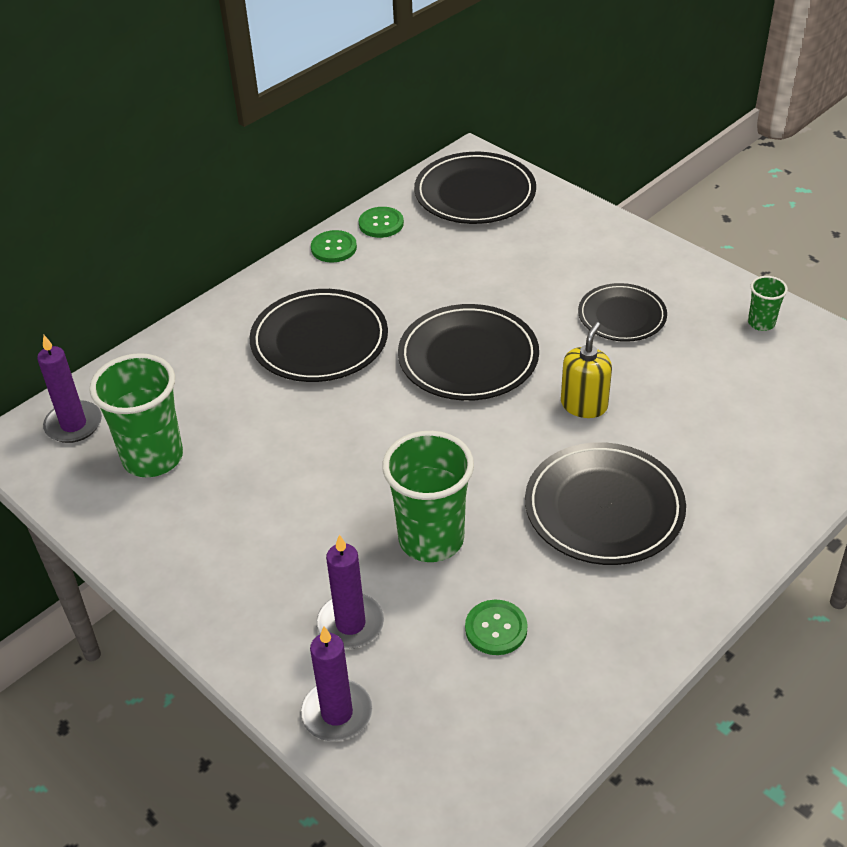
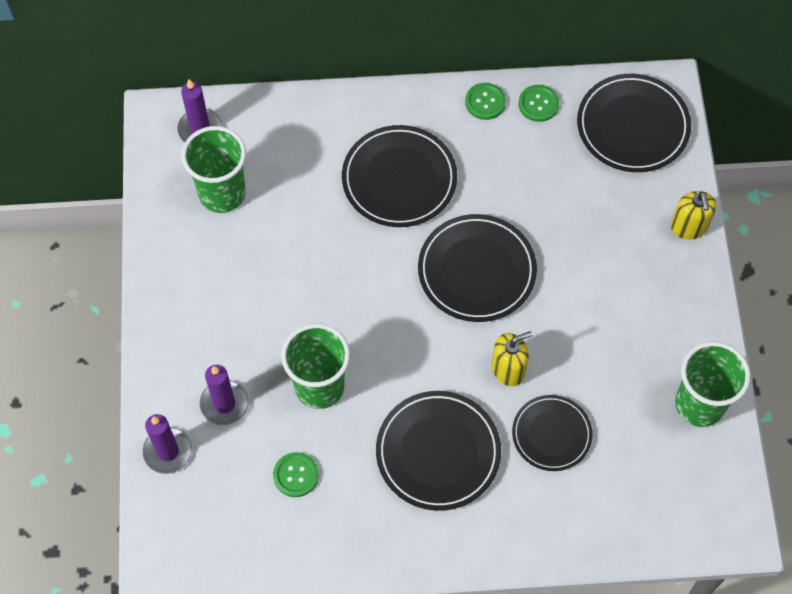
camera: 40 degrees right, 20 degrees up
black plate [578,283,667,342] -> black plate moved to [512,395,592,471]
green cup [748,276,788,331] -> green cup [675,341,751,427], size x2.07
none -> yellow soap dispenser [671,191,716,240]

